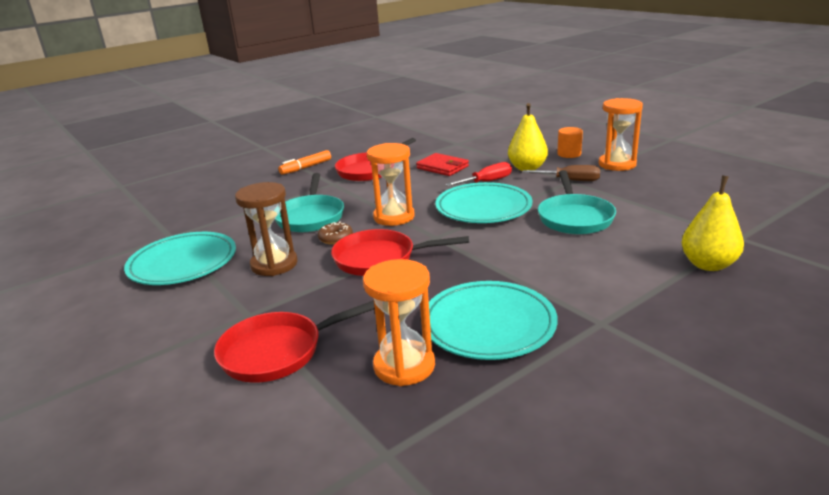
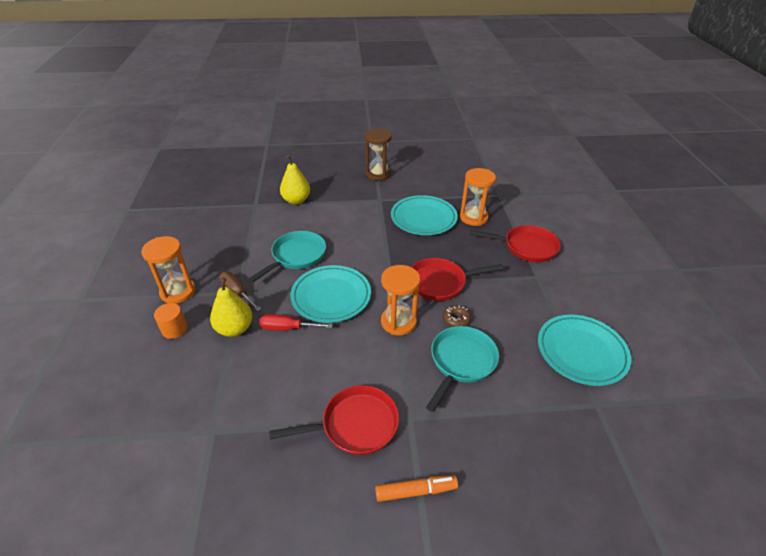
camera: 150 degrees left, 15 degrees up
brown hourglass [235,182,298,276] -> brown hourglass moved to [365,129,392,181]
red pan [331,229,469,276] -> red pan turned 135 degrees clockwise [412,258,503,301]
red wallet [416,153,469,176] -> none

